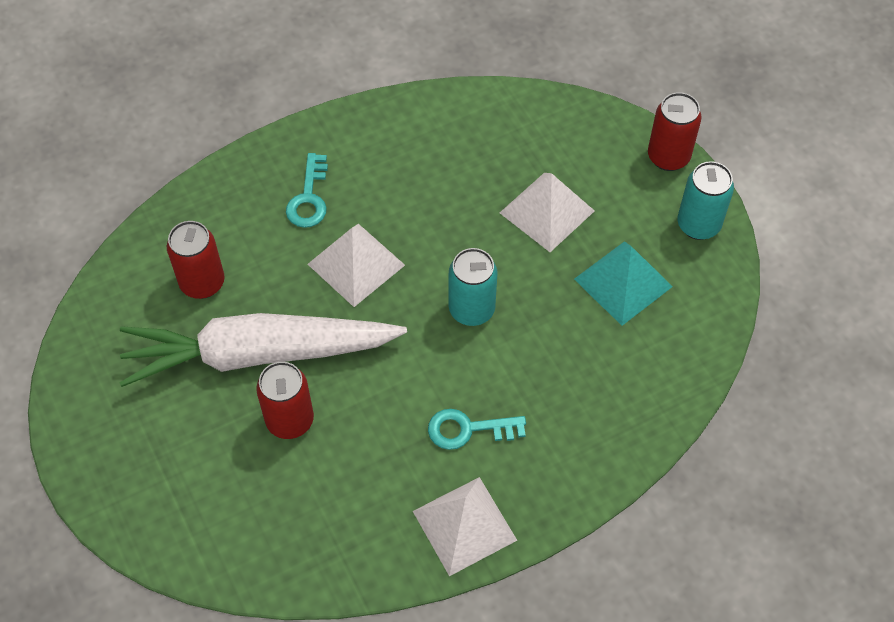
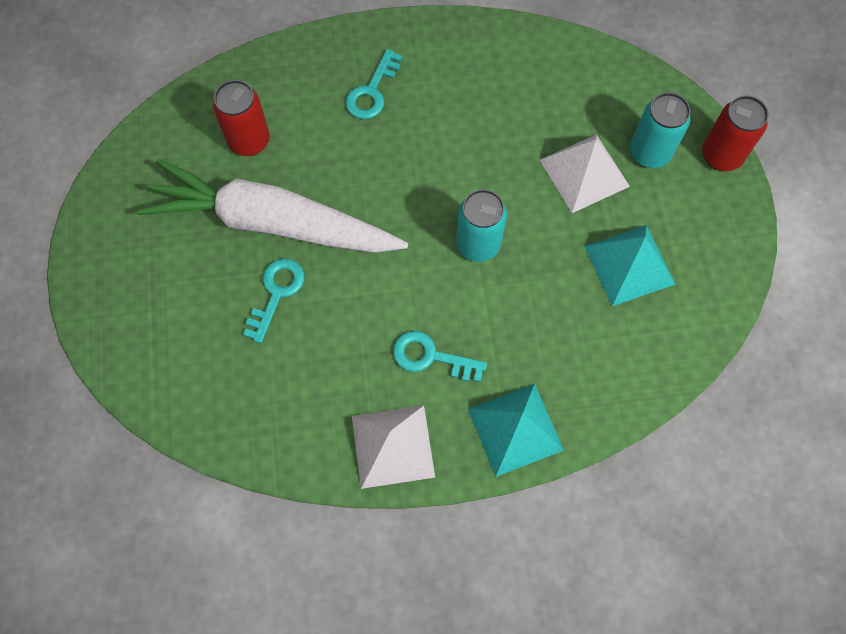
camera: 20 degrees right, 10 degrees up
red can [256,362,314,439] -> turquoise key [243,259,304,343]
white pyramid [308,224,405,307] -> none
turquoise can [677,161,734,240] -> turquoise can moved to [630,92,691,168]
none -> turquoise pyramid [468,384,564,477]

